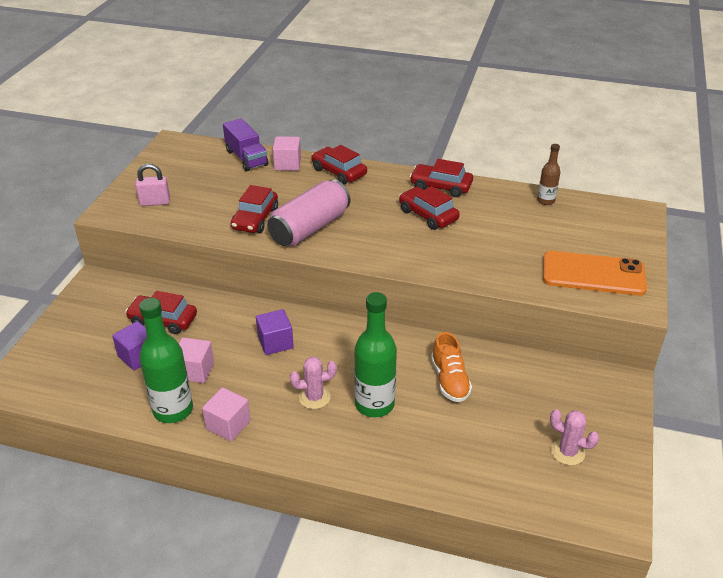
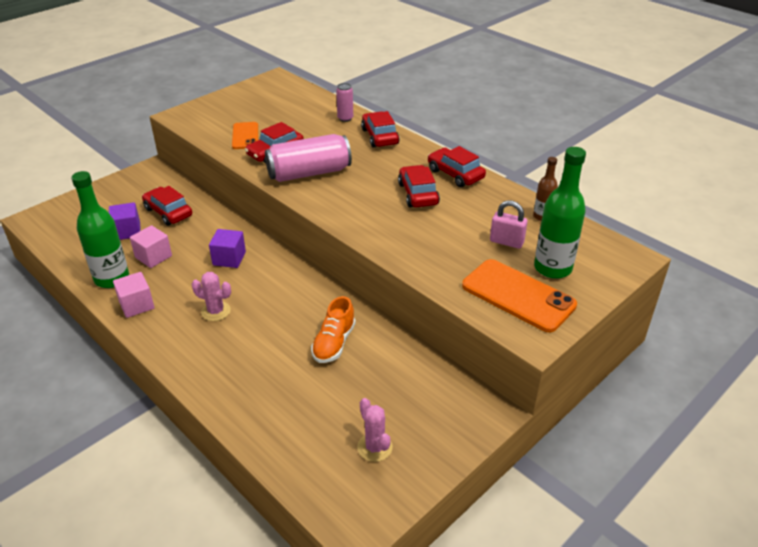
camera: 30 degrees right, 0 degrees up
pink padlock [135,164,170,206] -> pink padlock moved to [490,200,528,249]
purple truck [223,118,268,172] -> none
pink cube [273,136,301,171] -> pink can [336,83,353,122]
green bottle [354,292,397,417] -> green bottle moved to [534,147,586,279]
none -> orange phone [232,122,258,149]

